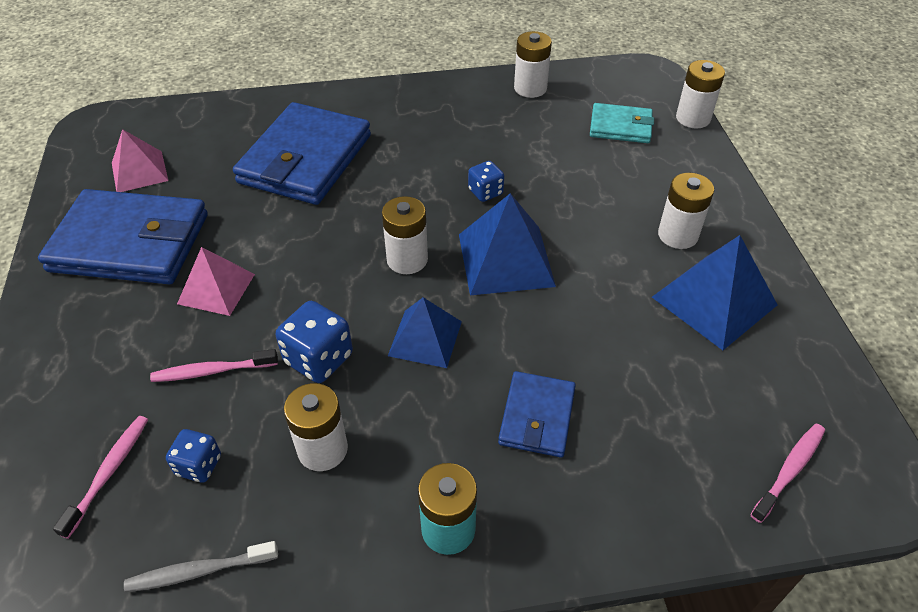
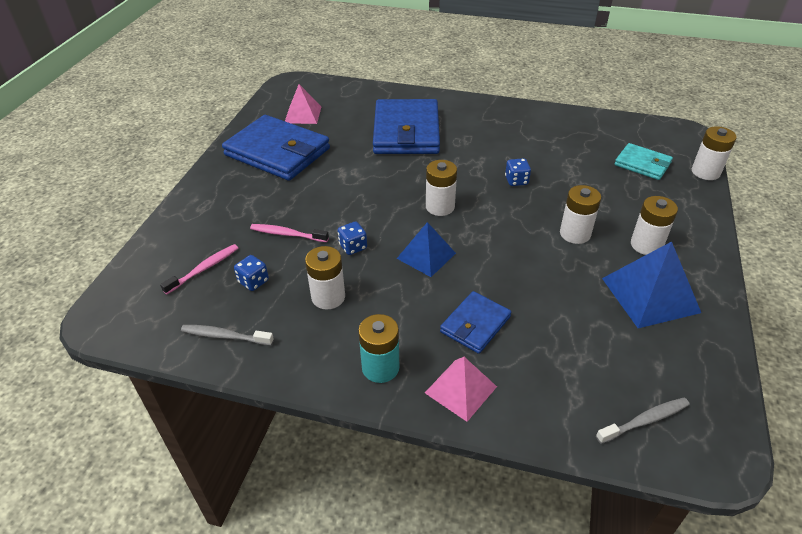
camera: 25 degrees right, 5 degrees down
pink pyramid [177,247,255,316] -> pink pyramid moved to [425,357,497,422]
blue wallet [233,102,371,205] -> blue wallet turned 45 degrees counterclockwise [373,99,440,154]
blue dice [276,301,353,383] -> blue dice [337,221,367,255], size x0.62
blue pyramid [459,193,556,295] -> none
white battery [514,31,552,98] -> white battery moved to [560,185,601,244]
pink toothbrush [751,424,825,523] -> grey toothbrush [596,398,690,444]

